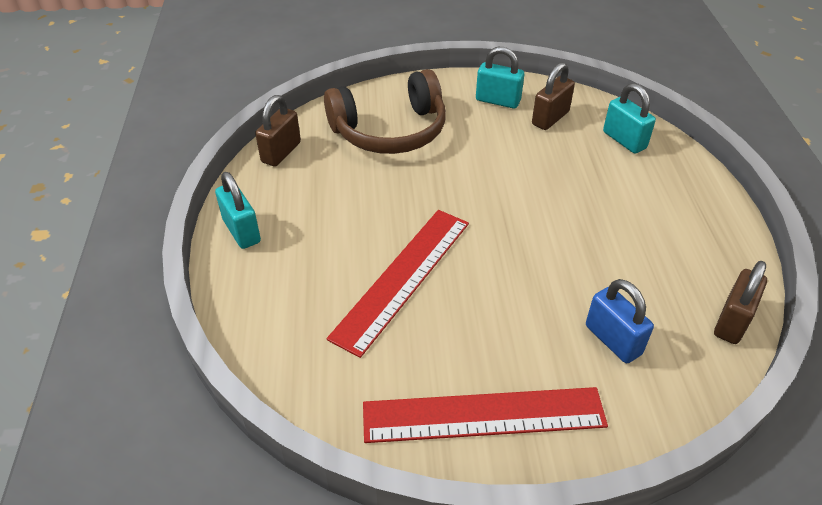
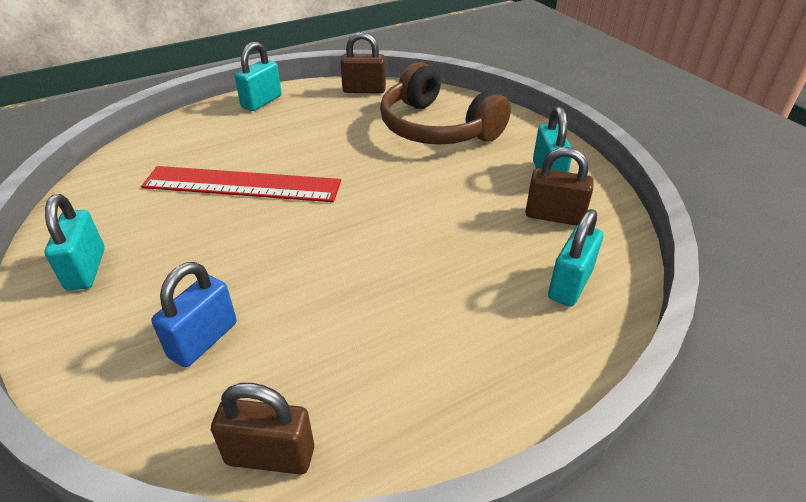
camera: 65 degrees right, 5 degrees down
red ruler [363,387,608,443] -> turquoise padlock [44,194,104,291]

